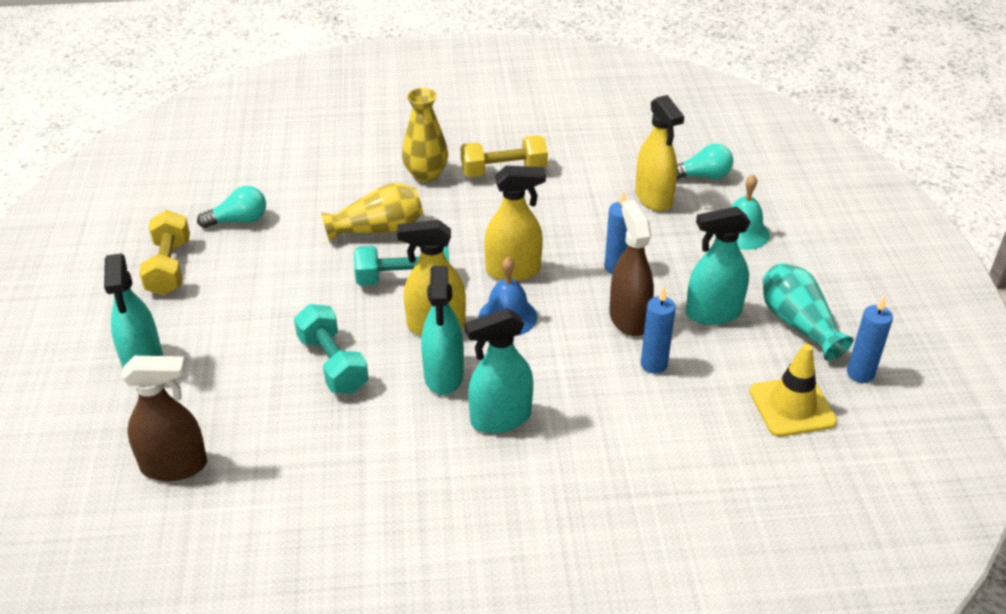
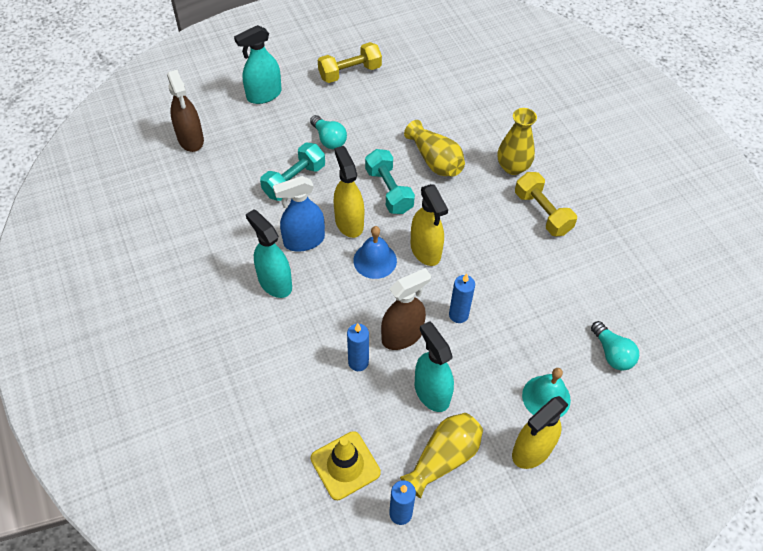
camera: 70 degrees right, 15 degrees up
turquoise light bulb [197,186,266,228] -> turquoise light bulb moved to [310,115,347,149]
turquoise spray bottle [421,266,464,395] -> blue spray bottle [273,176,325,252]
yellow spray bottle [635,95,684,211] -> yellow spray bottle moved to [512,396,569,469]
turquoise vase [763,263,853,361] -> yellow vase [400,413,483,499]

